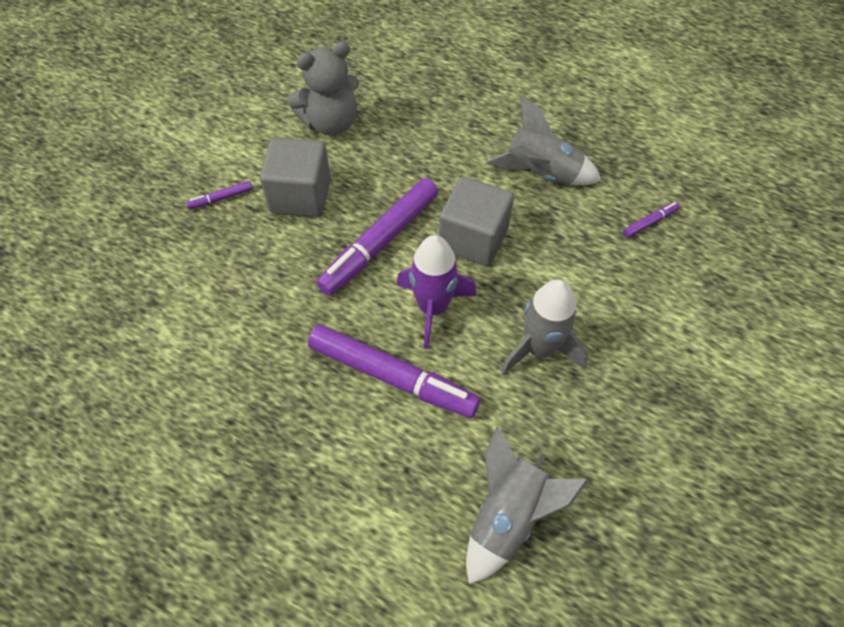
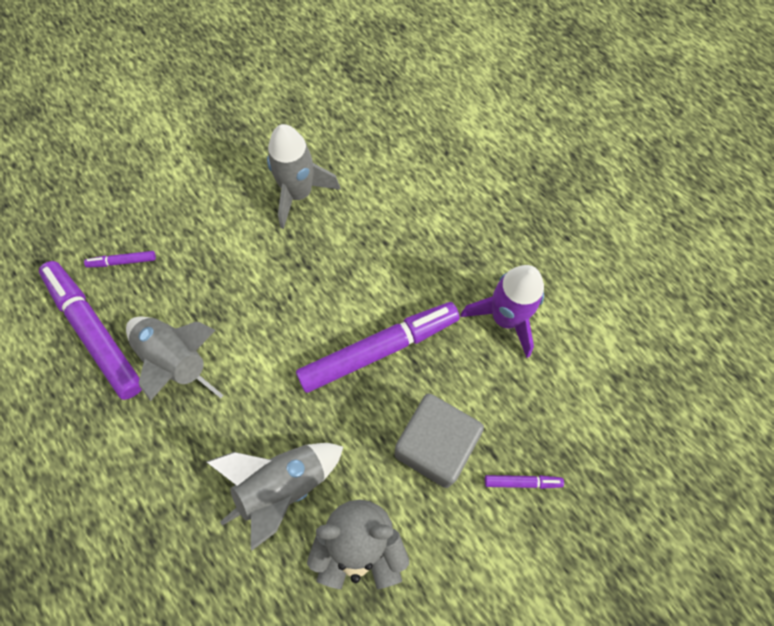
camera: 155 degrees left, 10 degrees up
purple marker [308,325,480,418] -> purple marker moved to [39,261,142,400]
purple rocket [397,235,477,349] -> purple rocket moved to [461,265,544,358]
grey cube [439,176,514,266] -> none
grey rocket [466,426,589,584] -> grey rocket moved to [206,443,343,551]

